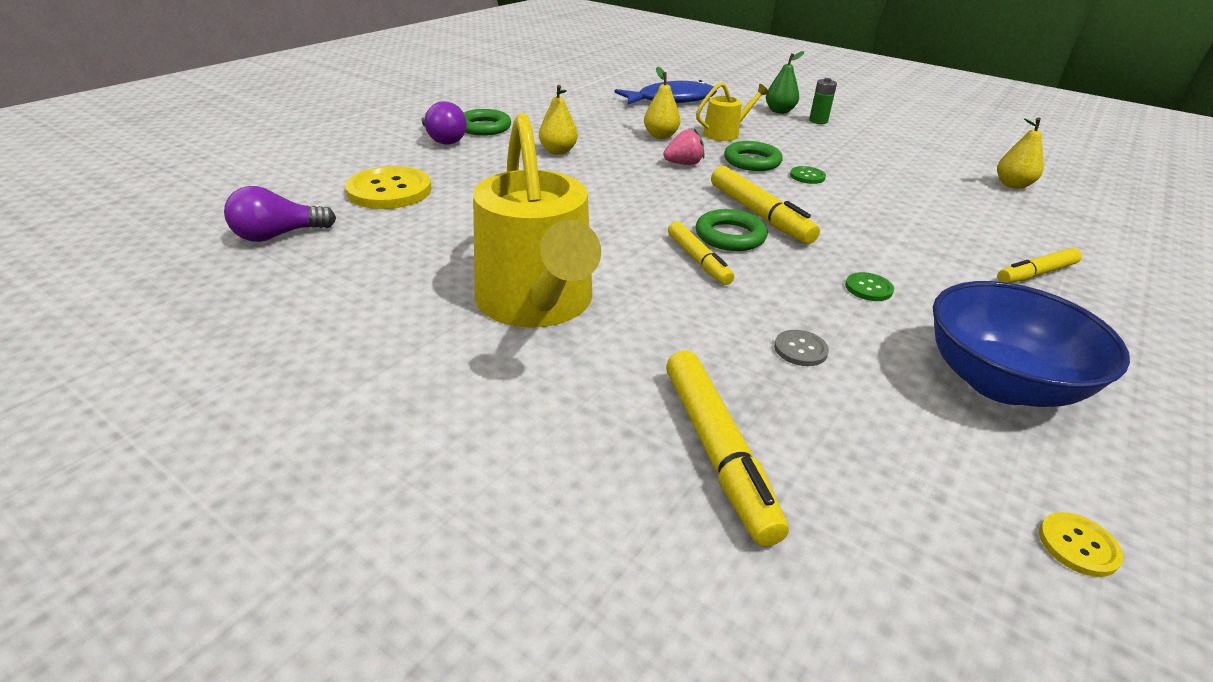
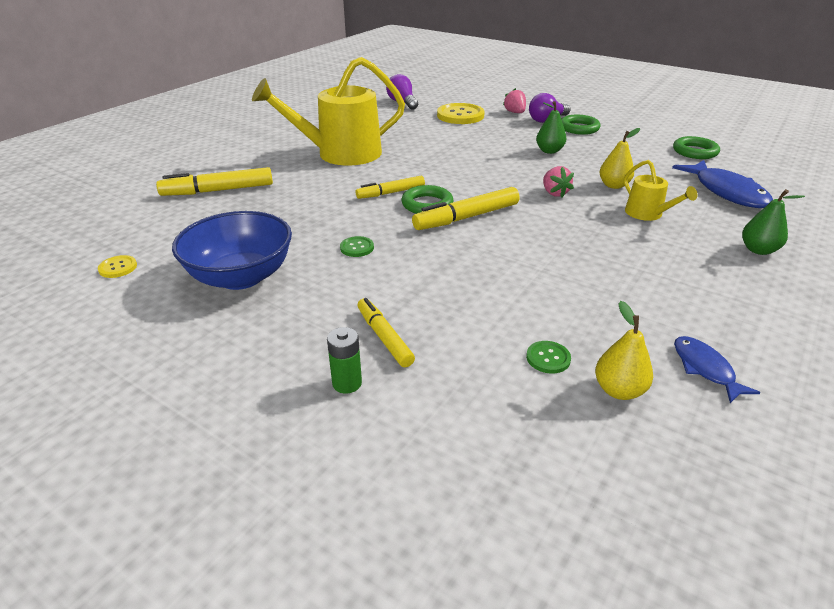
camera: 90 degrees right, 0 degrees up
yellow pear [539,85,578,155] -> green pear [536,101,566,154]
green ring [724,141,783,171] -> green ring moved to [673,136,720,159]
grey button [774,330,829,366] -> none
green button [790,166,826,184] -> green button moved to [526,341,571,374]
green battery [809,78,837,124] -> green battery moved to [327,327,362,394]
none -> pink strawberry [503,88,526,113]
none -> blue fish [674,336,760,403]

